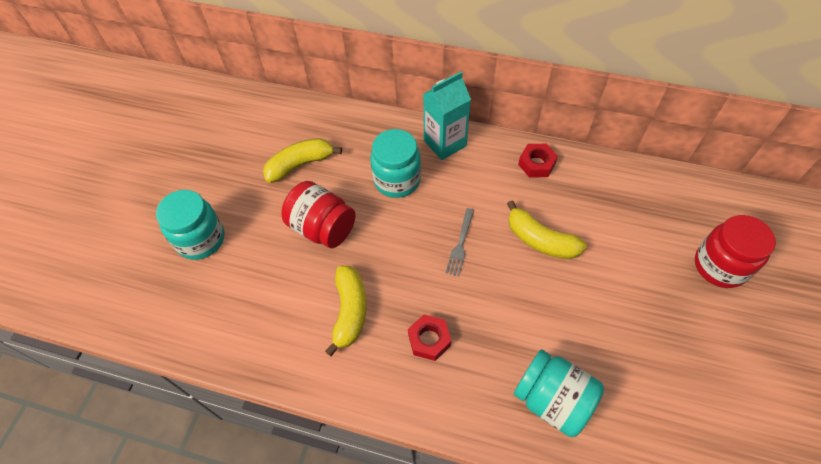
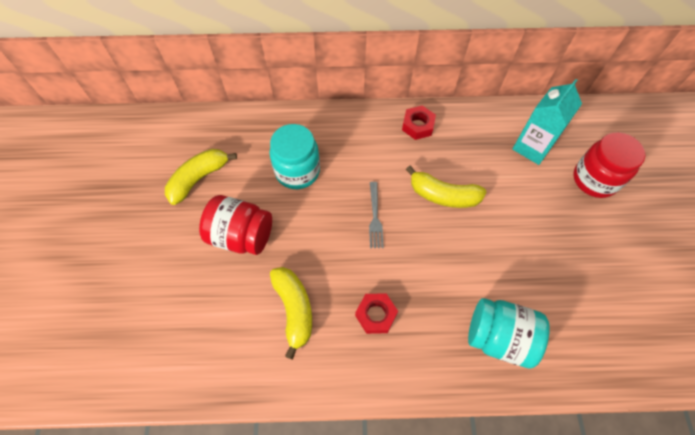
camera: 20 degrees left, 5 degrees up
turquoise jar [156,190,224,260] -> none
turquoise carton [423,72,471,160] -> turquoise carton moved to [512,79,582,165]

